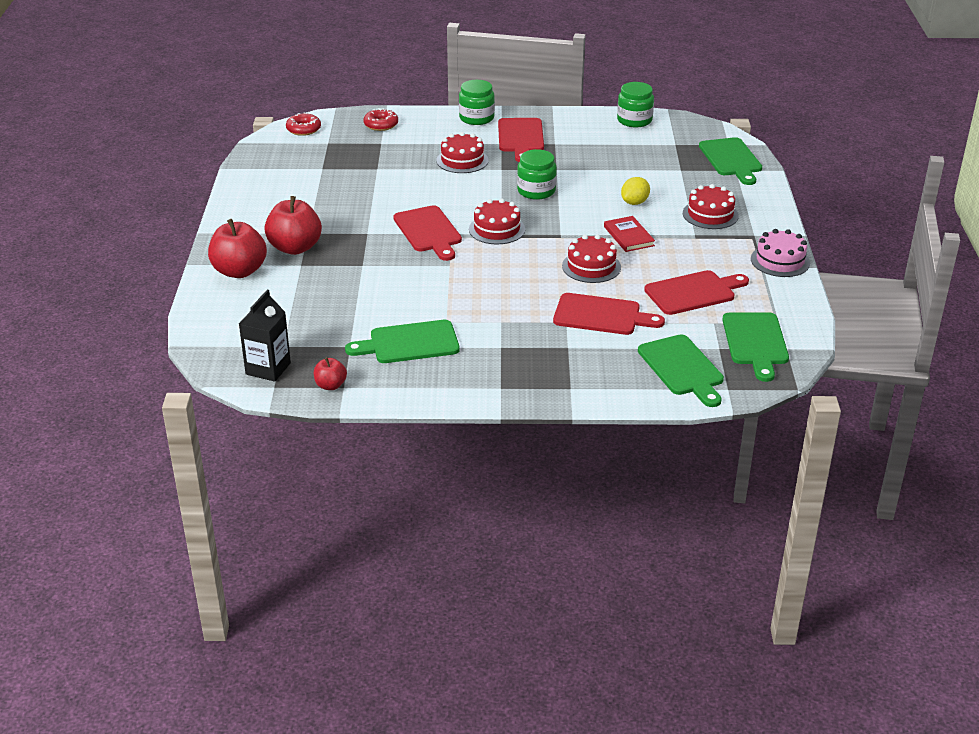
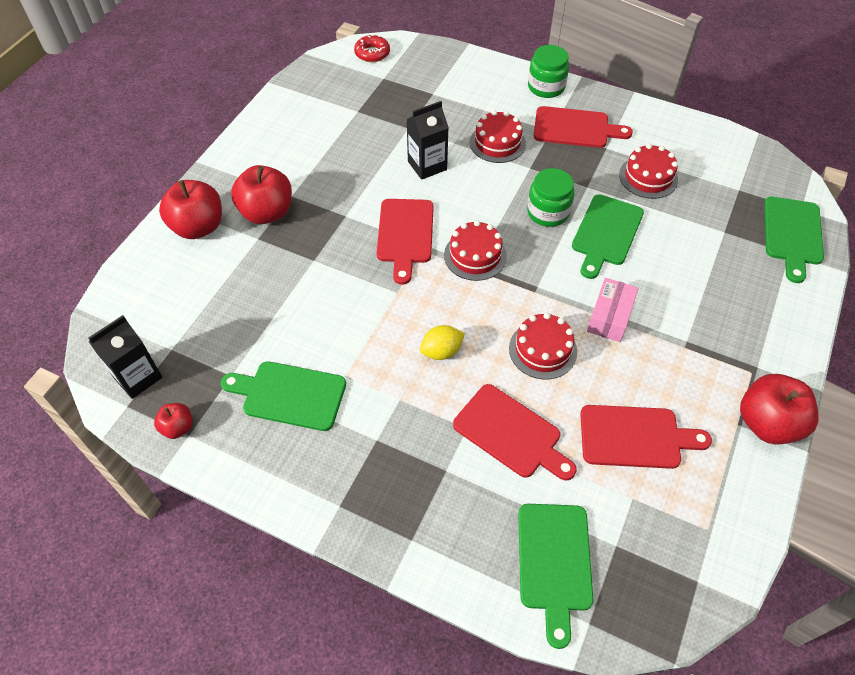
camera: 25 degrees right, 20 degrees up
red donut [363,108,398,131] -> none
red cutting board [498,118,544,162] -> red cutting board turned 105 degrees counterclockwise [534,106,633,148]
red book [604,216,655,252] -> pink box [587,278,639,342]
green jar [617,82,654,127] -> none
yellow lemon [621,177,650,205] -> yellow lemon moved to [420,325,465,360]
red cake [683,184,739,229] -> red cake moved to [619,144,678,199]
green cutting board [722,312,789,382] -> green cutting board moved to [572,194,644,279]
pink cake [751,229,810,277] -> red apple [740,374,818,445]
none -> black carton [406,101,449,180]

